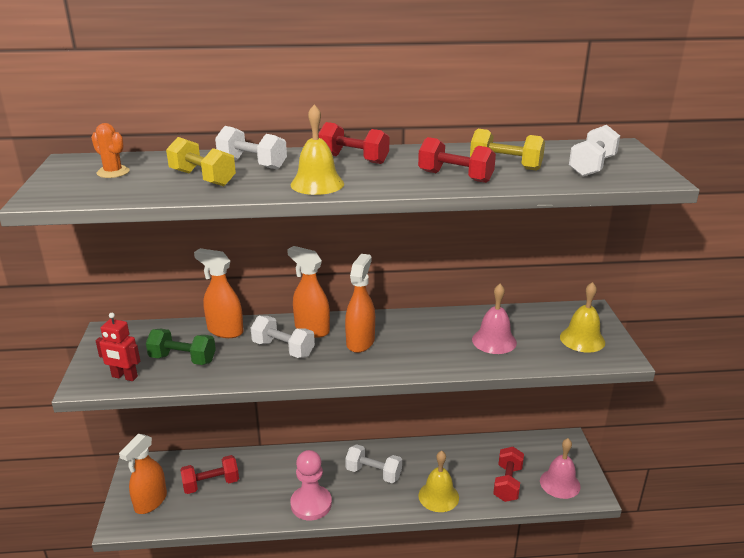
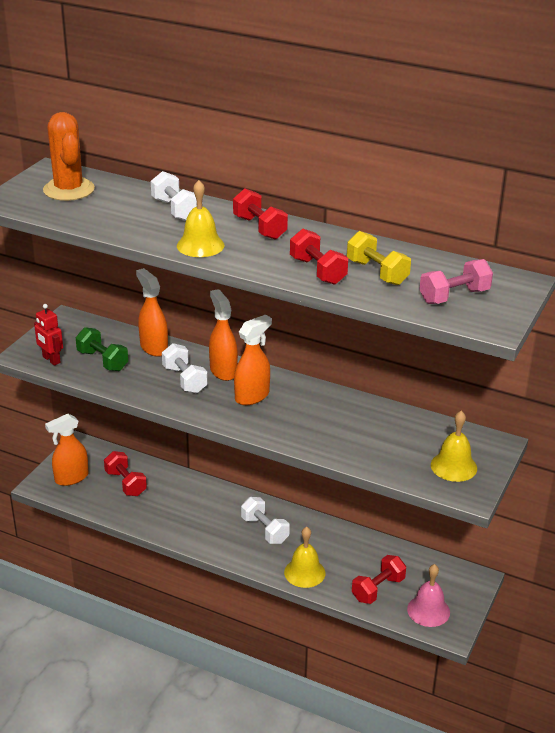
camera: 30 degrees right, 5 degrees up
orange cactus [91,123,130,178] -> orange cactus [43,112,95,201], size x1.89
yellow dumbbell [166,137,236,186] -> none
red dumbbell [180,455,239,494] -> red dumbbell turned 45 degrees clockwise [104,451,147,496]
pink pawn [290,450,332,521] -> none
pink bell [472,284,517,354] -> none
white dumbbell [569,125,620,177] -> pink dumbbell [419,259,493,304]

